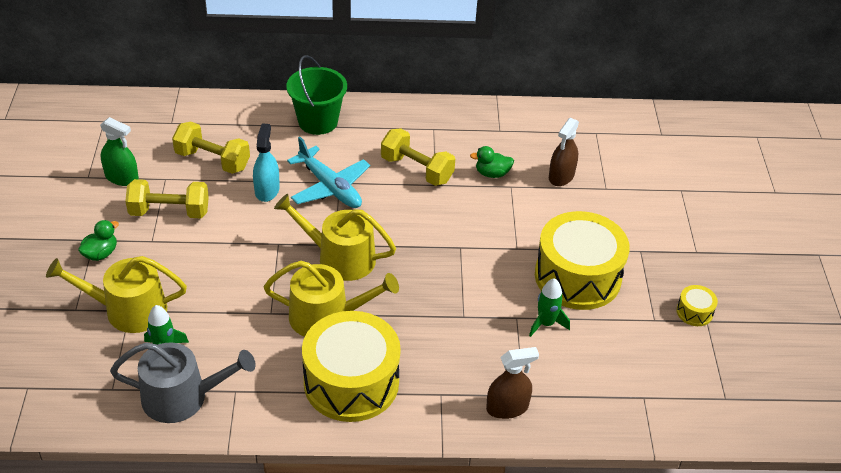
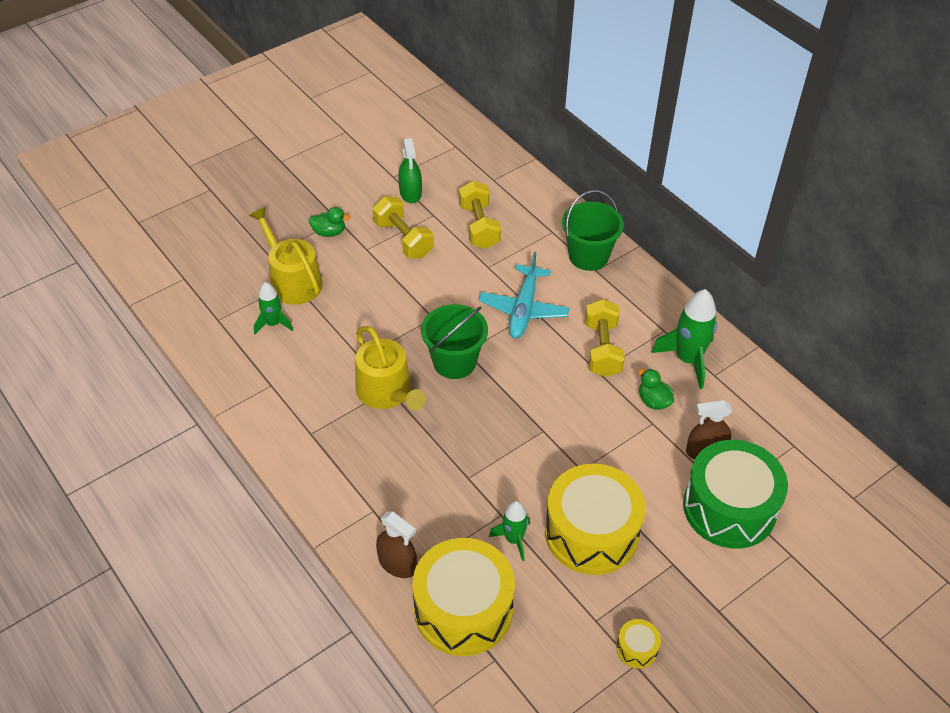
camera: 55 degrees right, 5 degrees up
grey watering can [110,342,256,423] -> none
turquoise spray bottle [253,123,280,202] -> none
yellow watering can [274,194,396,281] -> green bucket [421,304,488,379]
yellow drum [302,311,401,422] -> yellow drum moved to [412,538,515,656]
none -> green rocket [651,289,717,389]
none -> green drum [683,440,788,549]

